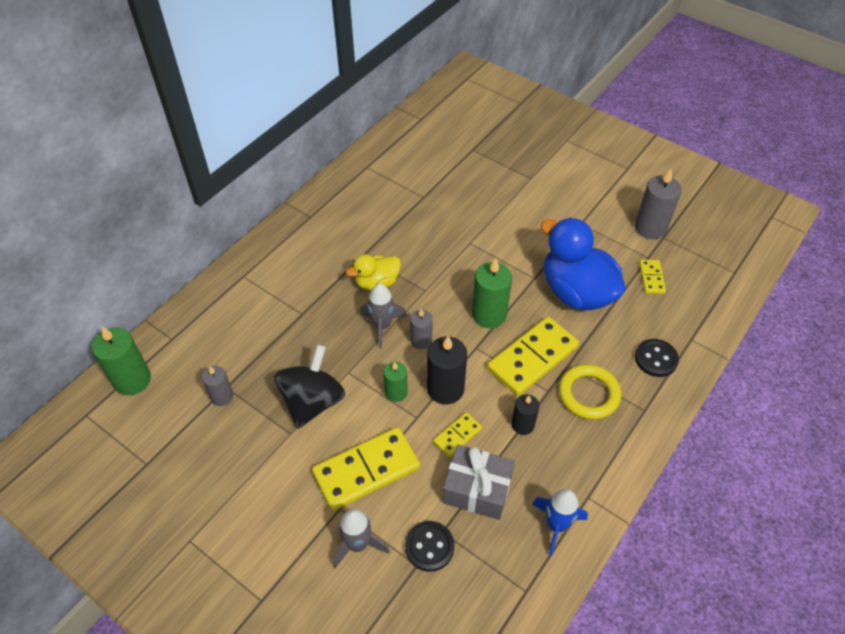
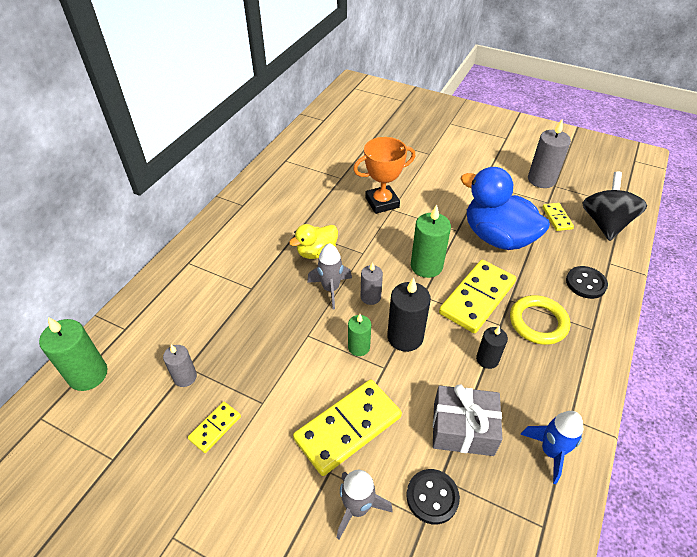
camera: 10 degrees left, 5 degrees down
black spinning top [274,344,345,429] -> black spinning top moved to [582,172,647,241]
yellow domino [433,412,482,457] -> yellow domino moved to [188,402,241,453]
none -> orange trophy [353,137,415,214]

